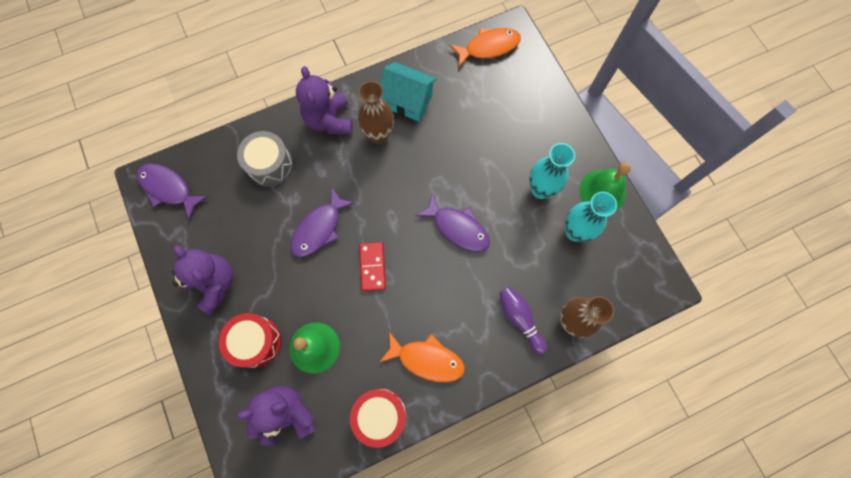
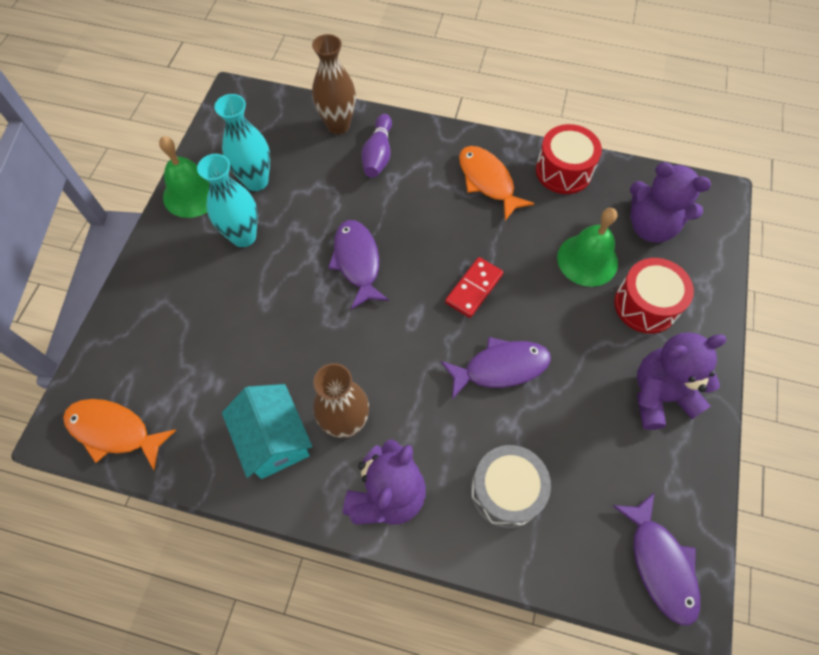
camera: 140 degrees left, 10 degrees down
purple teddy bear [172,245,233,315] -> purple teddy bear turned 75 degrees clockwise [637,332,727,430]

